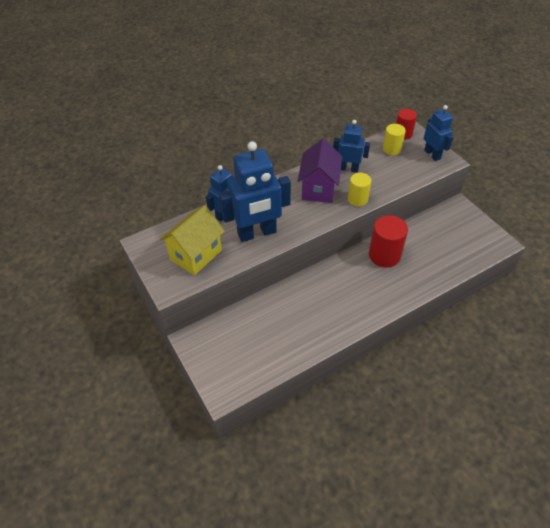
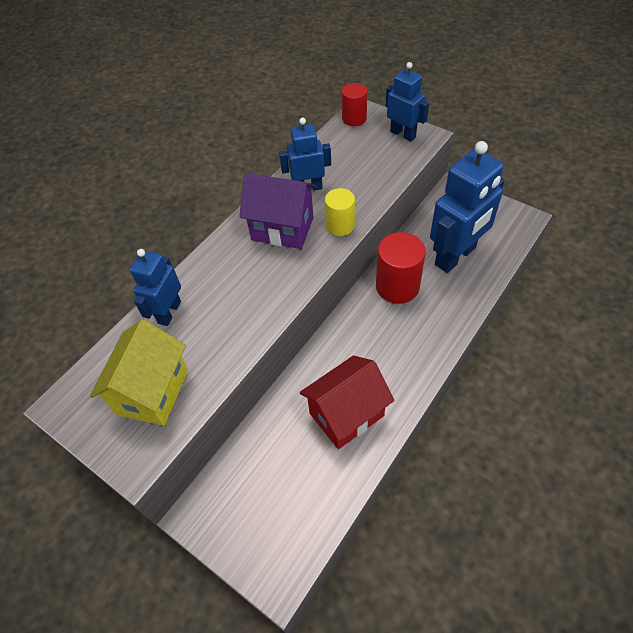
camera: 20 degrees left, 5 degrees up
blue robot [219,141,291,242] -> blue robot moved to [430,141,505,273]
purple house [298,139,342,203] -> purple house turned 60 degrees counterclockwise [239,173,317,249]
yellow cylinder [383,124,406,155] -> none
none -> red house [300,355,394,449]

